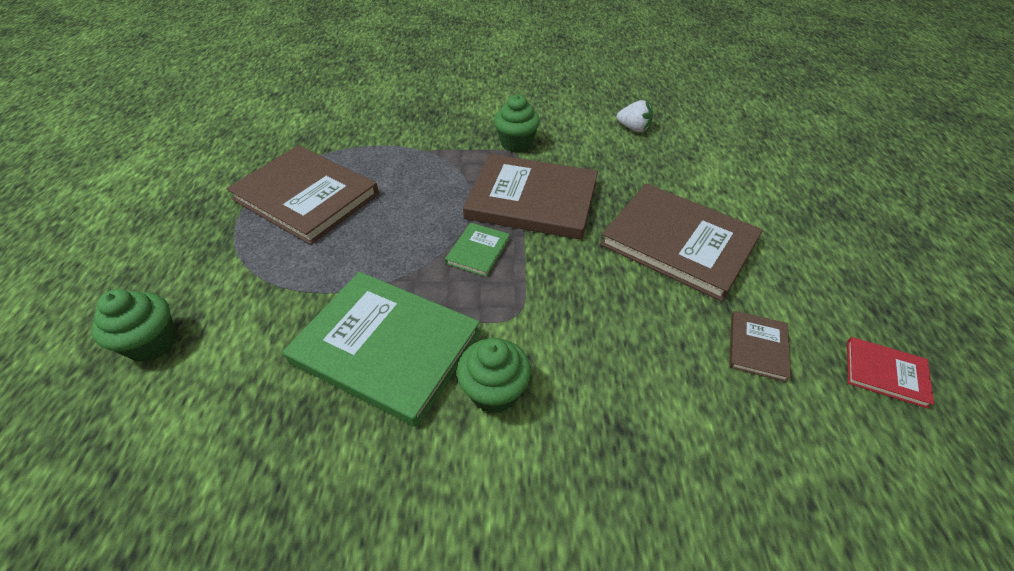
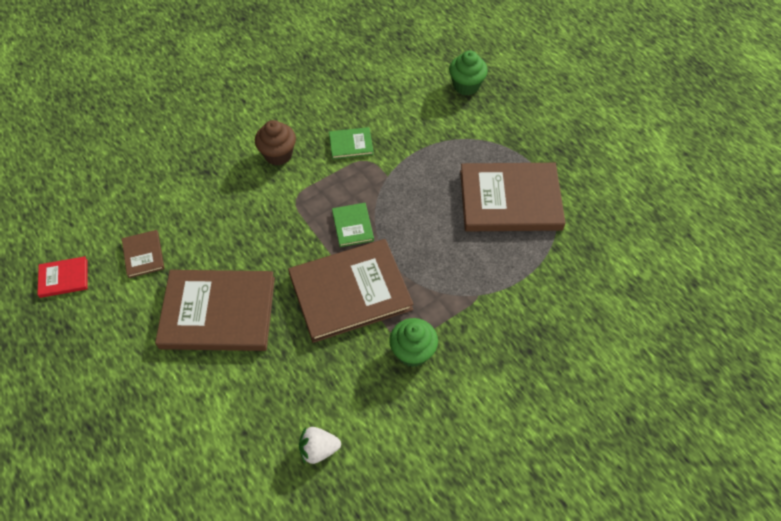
camera: 145 degrees right, 10 degrees up
green book [283,272,480,427] -> green book [329,127,374,159], size x0.45
green cupcake [457,338,531,414] -> brown cupcake [255,120,296,166]

